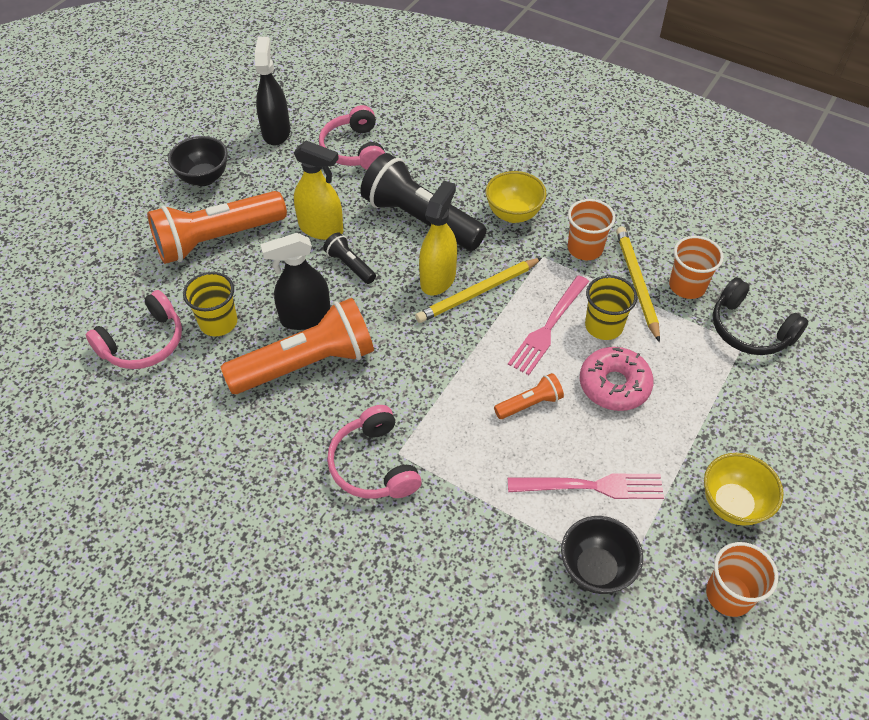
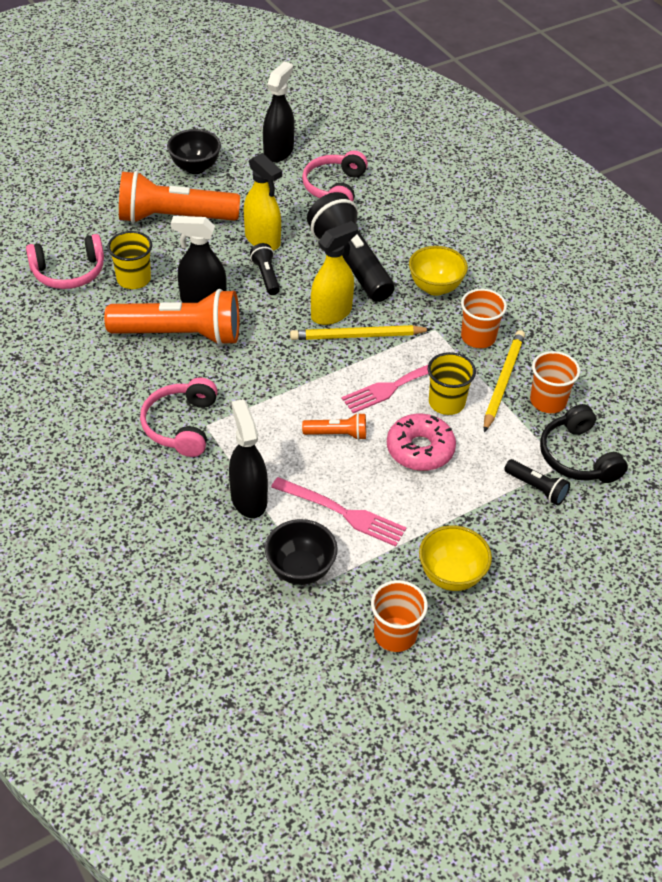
camera: 25 degrees right, 5 degrees down
none -> black spray bottle [229,399,268,518]
none -> black flashlight [504,459,570,505]

